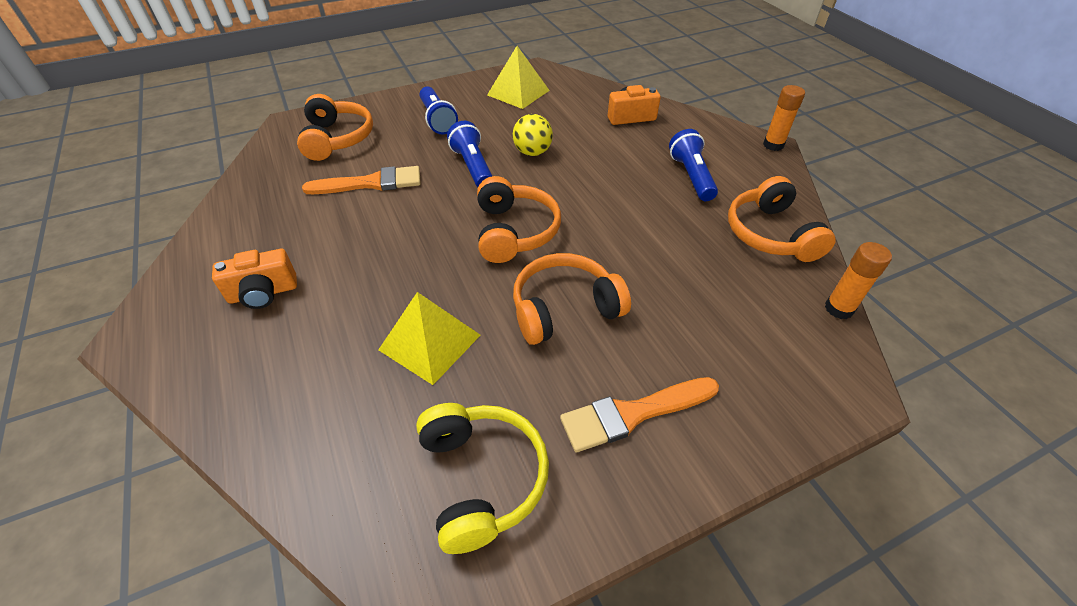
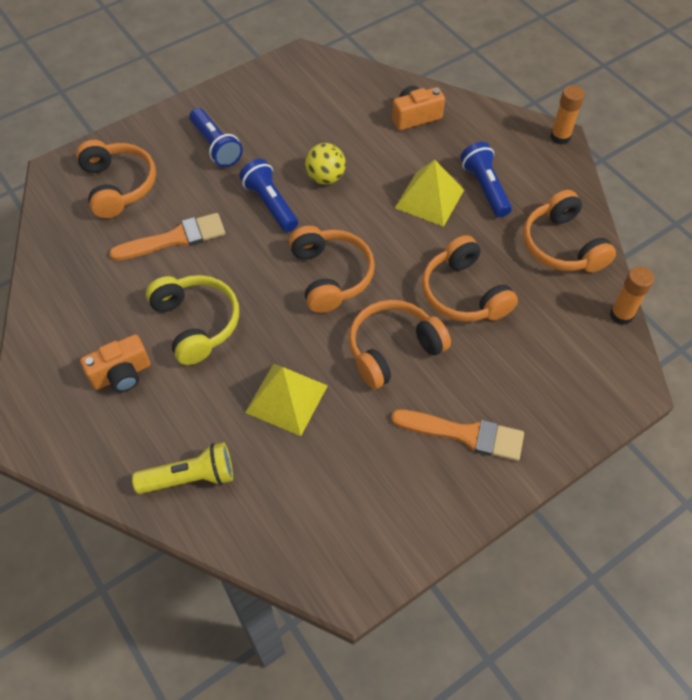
camera: 10 degrees left, 10 degrees up
yellow headphones [416,403,549,554] -> yellow headphones moved to [146,275,239,365]
yellow pyramid [487,46,550,109] -> yellow pyramid moved to [395,160,464,227]
orange brush [560,377,719,452] -> orange brush turned 135 degrees counterclockwise [391,409,524,461]
none -> yellow flashlight [132,442,233,494]
none -> orange headphones [422,235,518,322]

